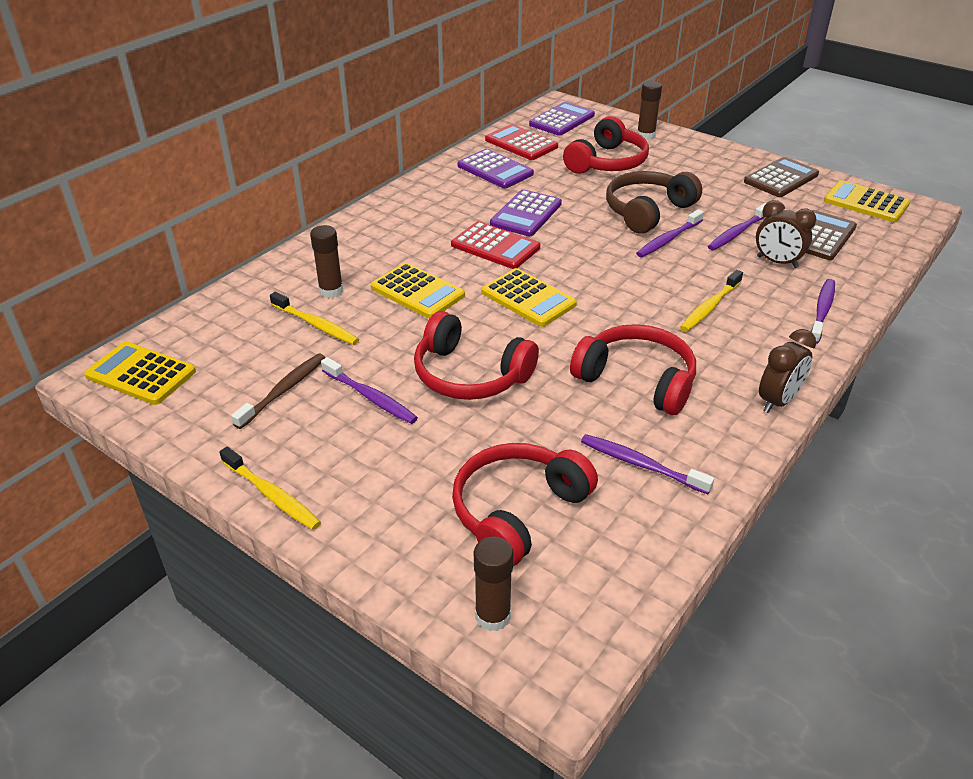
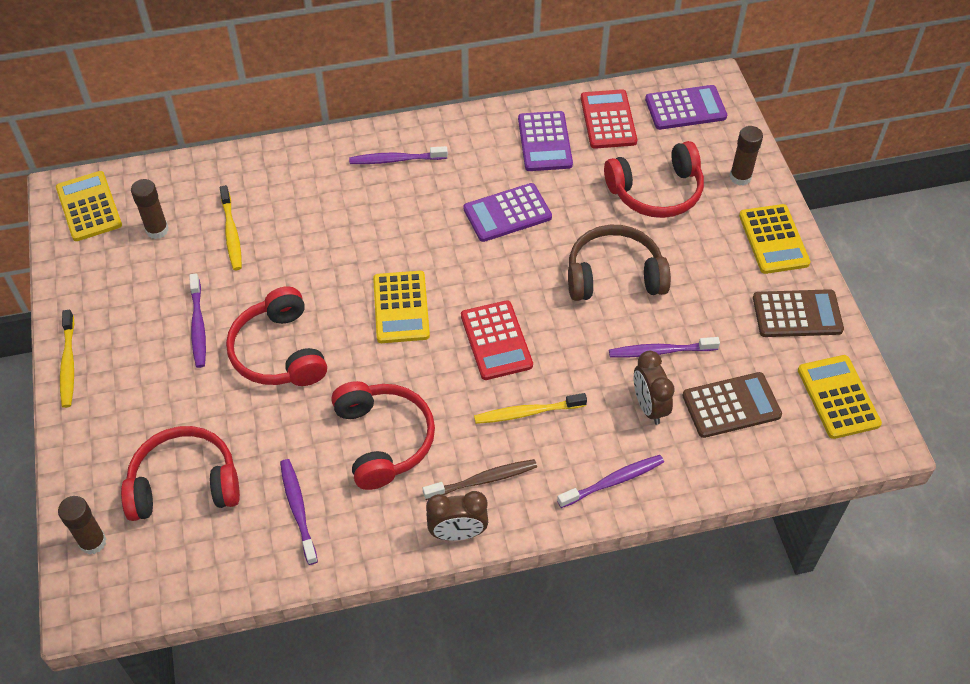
camera: 40 degrees right, 15 degrees up
brown toothbrush [231,353,325,429] -> brown toothbrush moved to [423,459,537,500]
brown glue stick [310,225,343,298] -> brown glue stick moved to [131,179,169,239]
yellow calculator [371,263,465,319] -> yellow calculator moved to [739,204,810,274]
red calculator [451,221,540,269] -> red calculator moved to [461,300,533,380]
purple toothbrush [636,209,704,257] -> purple toothbrush moved to [349,146,448,164]

